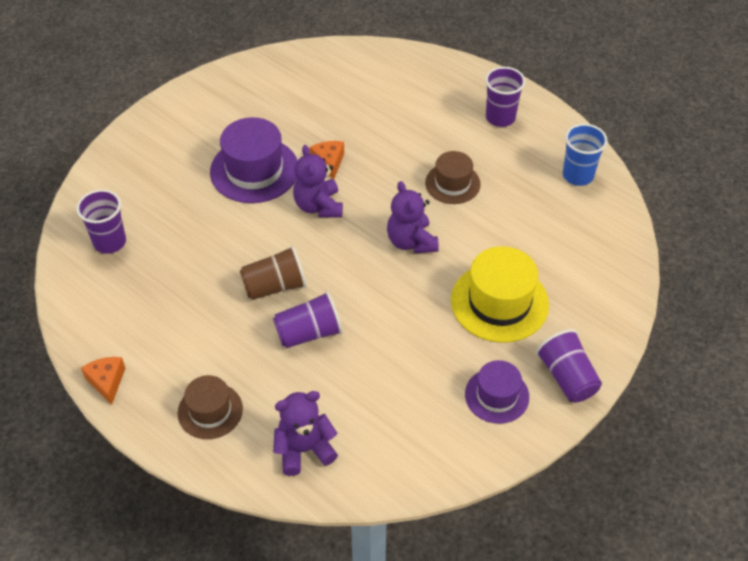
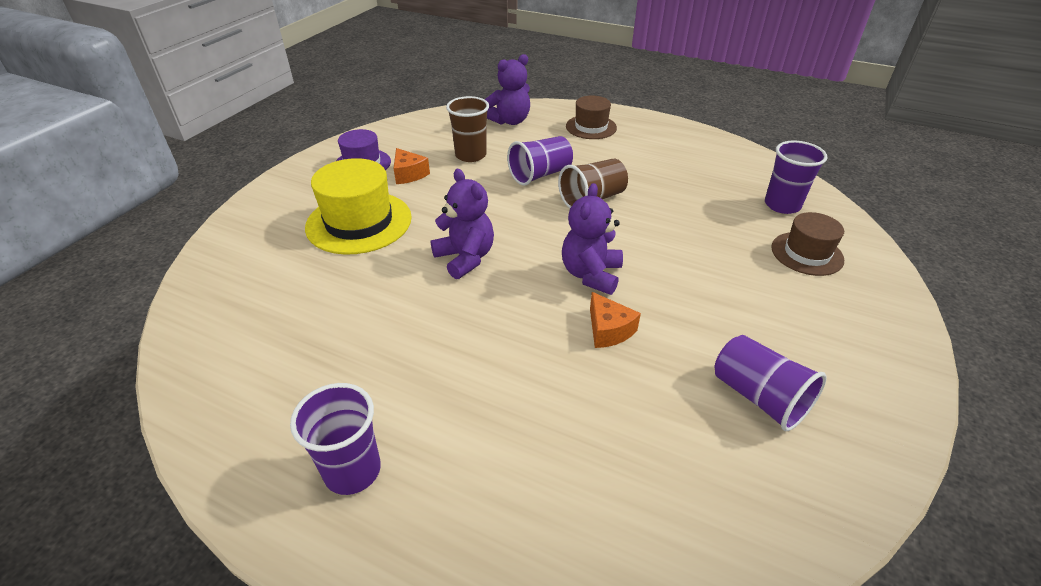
camera: 165 degrees right, 10 degrees down
orange cheese [81,357,125,405] -> orange cheese moved to [393,148,430,184]
purple hat [210,117,298,203] -> none
purple teddy bear [293,145,343,217] -> purple teddy bear turned 135 degrees counterclockwise [562,183,623,295]
brown hat [425,151,481,204] -> brown hat moved to [771,212,844,276]
purple cup [536,329,602,403] -> purple cup moved to [715,335,827,431]
blue cup [563,124,607,186] -> none
none -> brown cup [446,96,489,162]

